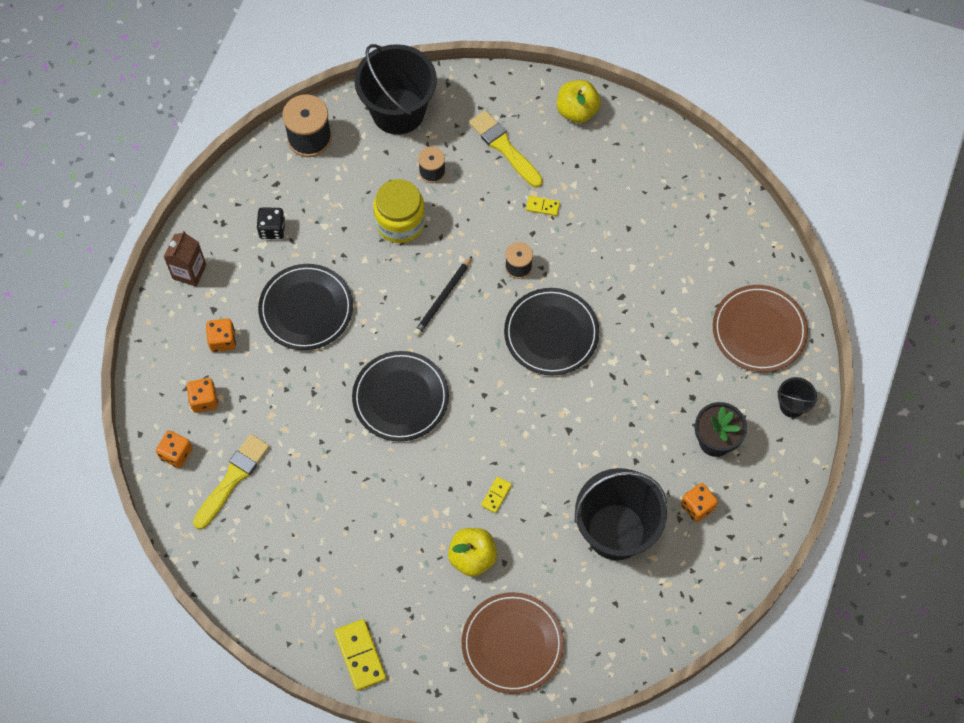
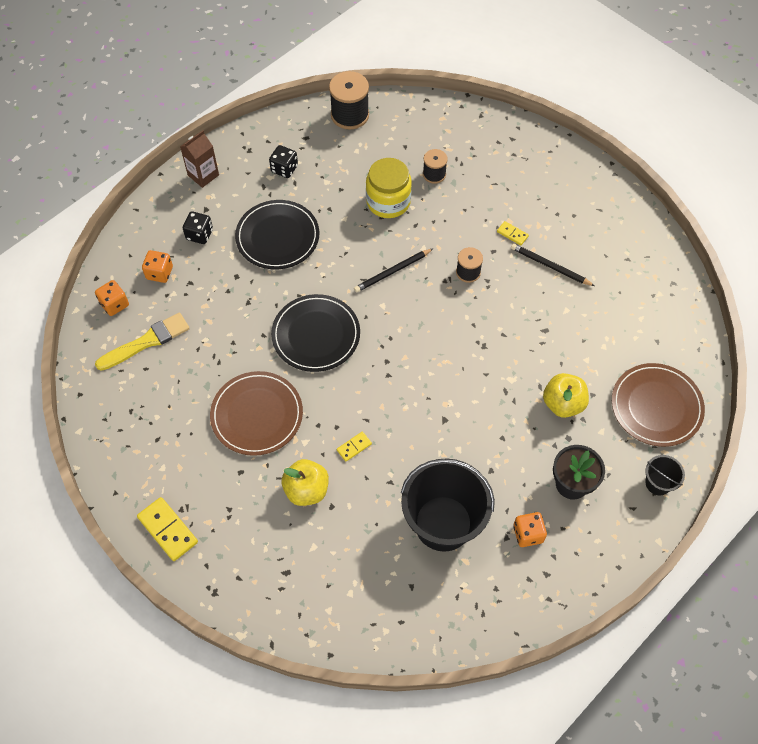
camera: 25 degrees right, 5 degrees down
orange dice [206,318,236,352] -> black dice [183,211,213,244]
yellow domino [334,619,386,691] -> yellow domino turned 45 degrees counterclockwise [137,497,198,561]
black bucket [354,44,437,135] -> none
brown plate [461,592,564,694] -> brown plate moved to [210,371,303,456]
yellow brush [469,110,543,188] -> none
black plate [504,288,599,375] -> none
yellow apple [557,80,601,123] -> yellow apple moved to [543,373,589,418]
none -> black pencil [511,243,595,286]

